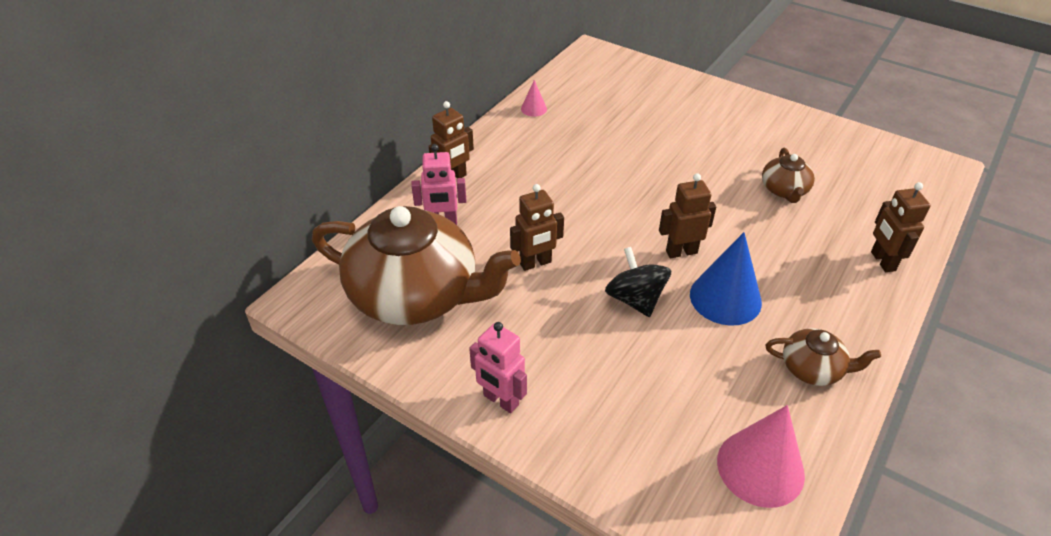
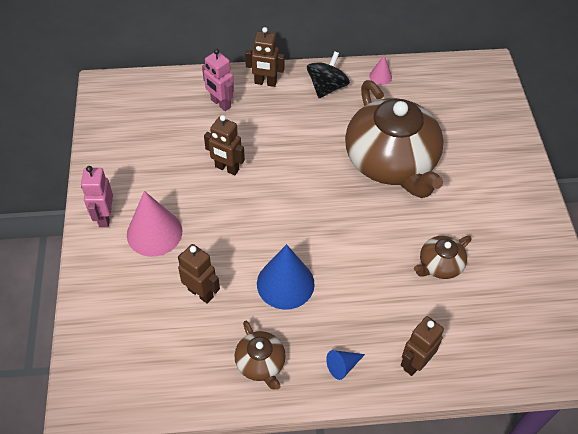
camera: 50 degrees right, 10 degrees up
brown teapot [312,206,521,325] -> brown teapot moved to [345,80,444,198]
black spinning top [605,247,671,317] -> black spinning top moved to [307,51,350,98]
brown robot [659,173,716,258] -> brown robot moved to [178,244,220,304]
pink cone [717,405,805,508] -> pink cone moved to [127,191,182,257]
none -> blue cone [326,350,365,380]

